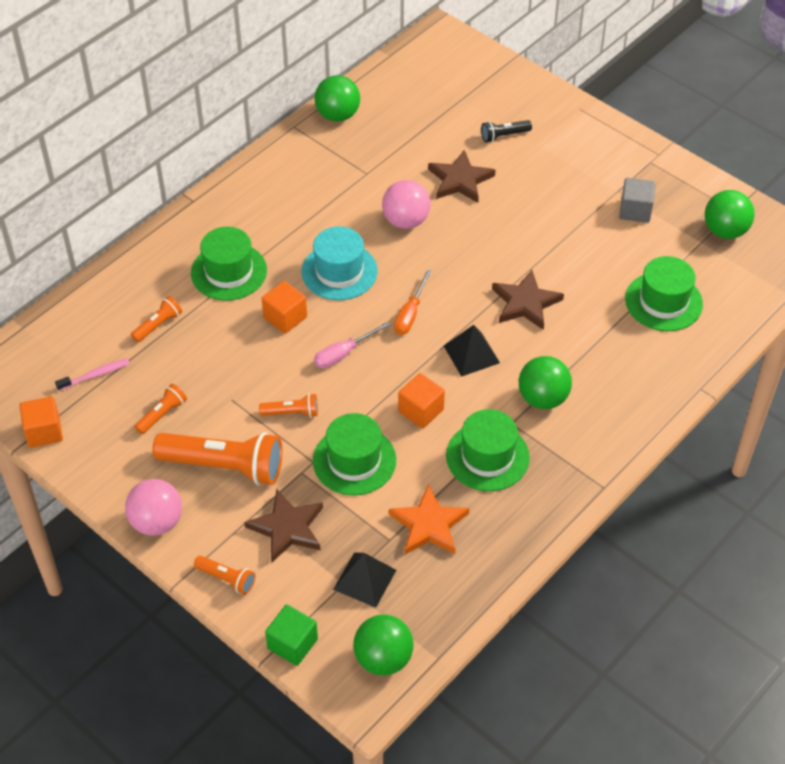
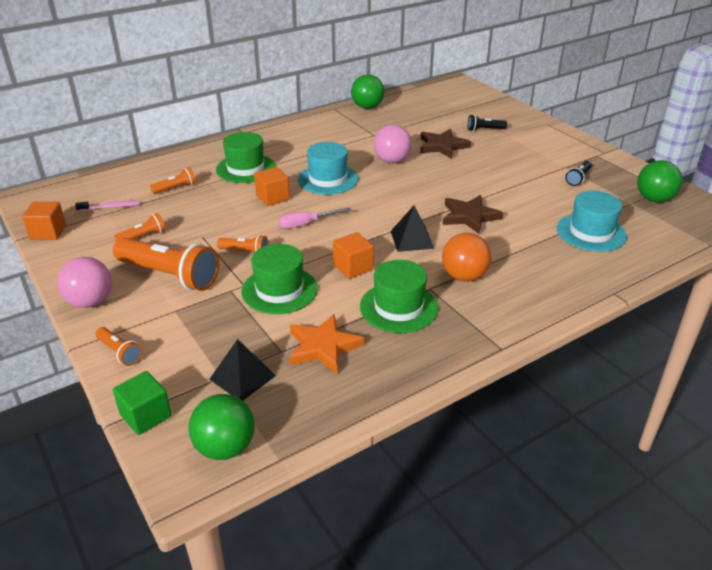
camera: 15 degrees right, 15 degrees down
brown star [244,489,323,562] -> none
orange screwdriver [394,269,432,335] -> none
green ball [519,356,572,409] -> orange ball [442,233,491,282]
grey cube [619,178,656,223] -> black flashlight [565,161,592,186]
green hat [625,256,703,331] -> turquoise hat [557,191,627,252]

